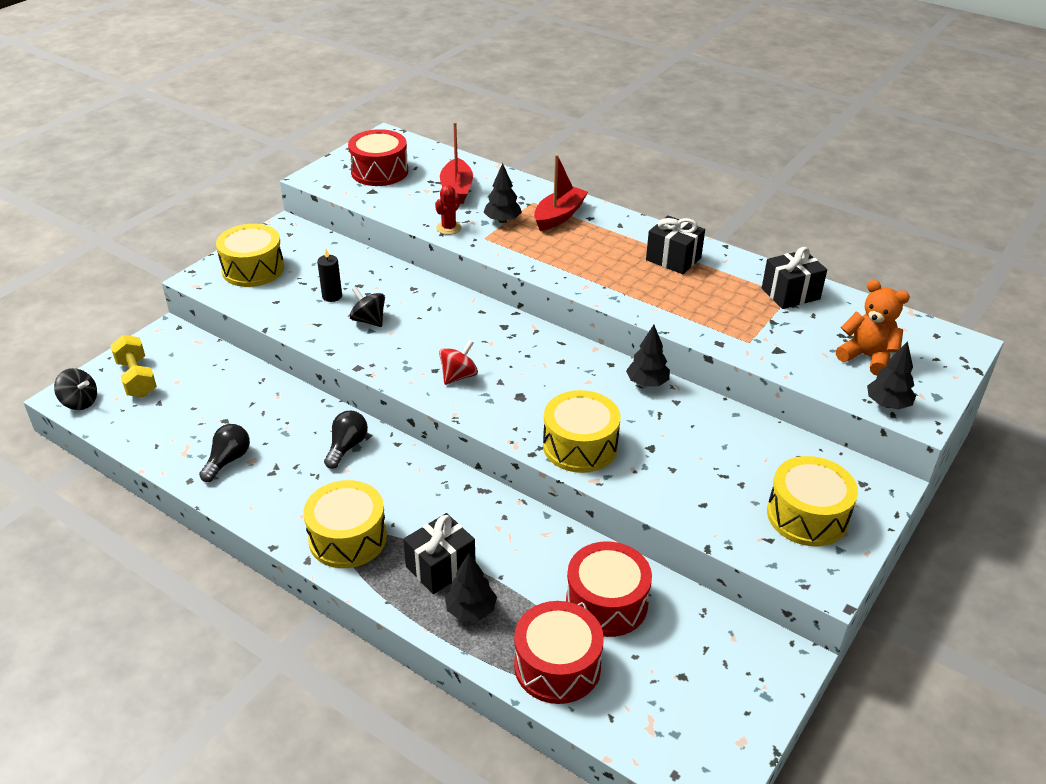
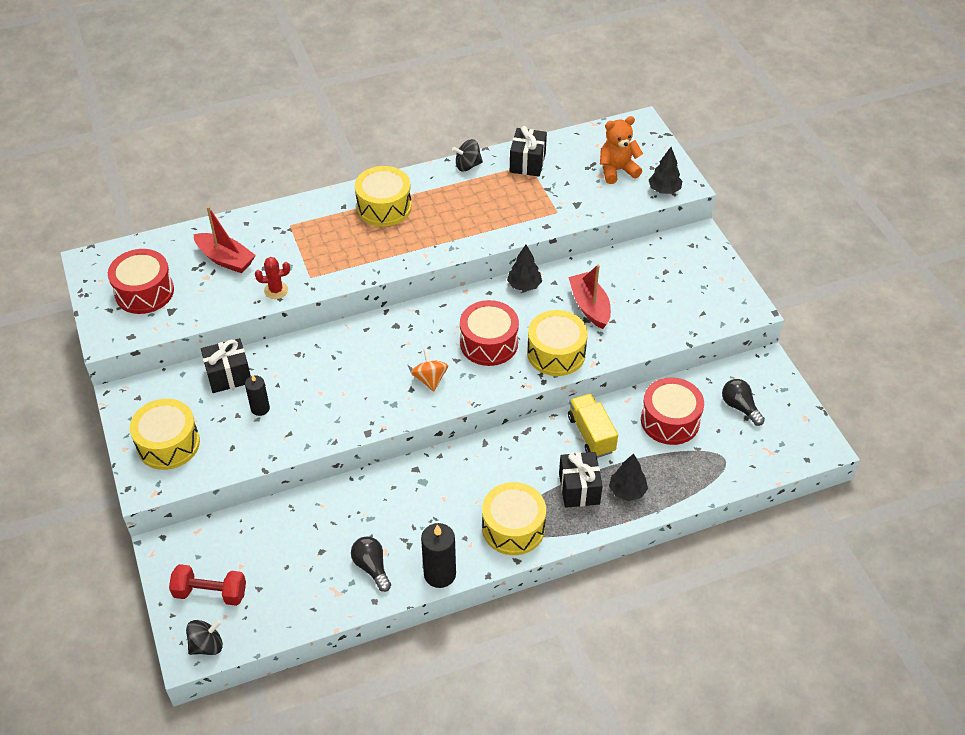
camera: 55 degrees left, 10 degrees up
yellow dumbbell [110,335,157,397] -> red dumbbell [169,564,246,606]
black light bulb [324,411,368,469] -> black light bulb moved to [722,379,765,426]
black spinning top [350,287,385,327] -> black spinning top moved to [452,139,483,171]
red cactus [435,185,462,235] -> red cactus turned 75 degrees counterclockwise [255,257,290,299]
red spinning top [439,340,478,385] -> orange spinning top [411,349,448,392]
black tree [484,163,522,223] -> none
red drum [514,601,604,704] -> red drum moved to [460,300,519,366]
red boat [534,154,588,231] -> red boat moved to [568,264,611,329]
black gift [646,215,705,274] -> black gift moved to [201,338,251,393]
yellow drum [767,456,858,546] -> yellow drum moved to [355,166,412,226]
none -> black candle [421,523,456,588]
none -> yellow truck [568,394,618,458]

